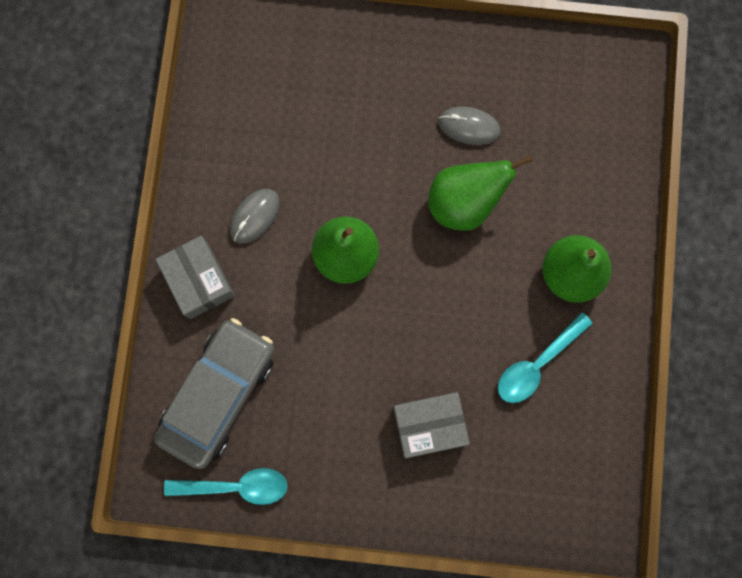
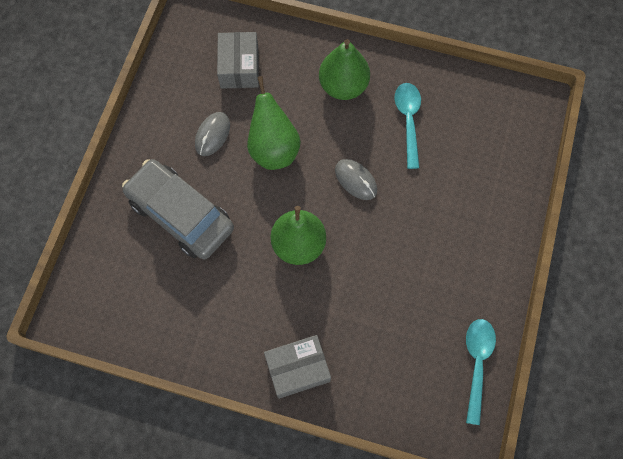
camera: 80 degrees left, 10 degrees down
grey car [154,318,274,469] -> grey car moved to [122,159,234,259]
grey mouse [230,189,280,244] -> grey mouse moved to [335,159,377,200]
grey box [393,392,470,458] -> grey box moved to [217,32,259,89]
turquoise spoon [498,312,593,403] -> turquoise spoon turned 150 degrees counterclockwise [395,83,421,169]

